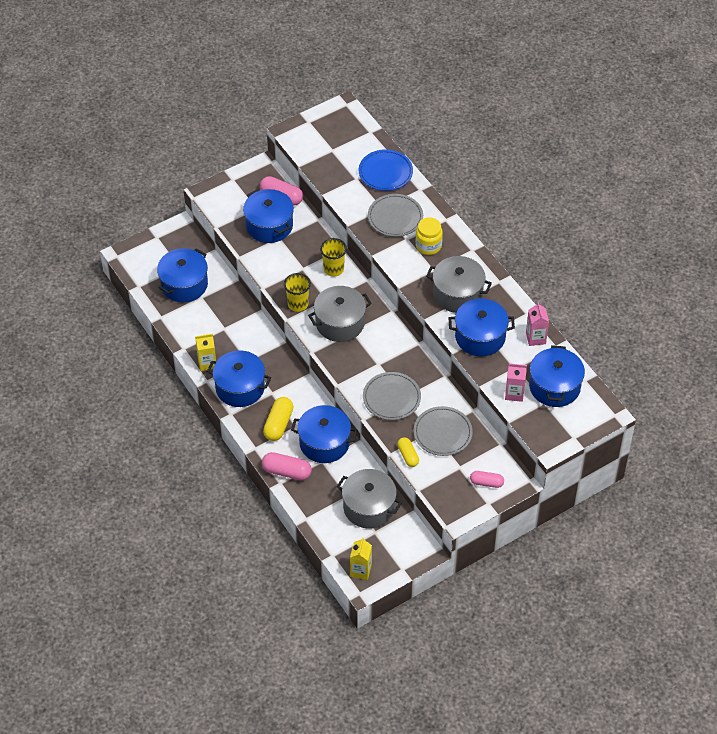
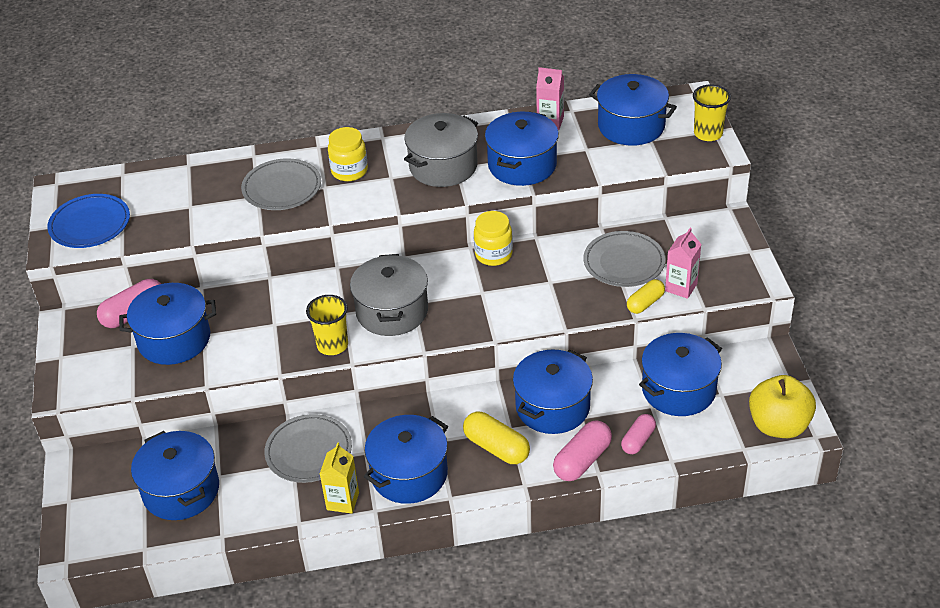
camera: 65 degrees left, 10 degrees down
yellow cup [320,238,347,277] -> yellow cup moved to [693,85,731,141]
grey pot [337,469,402,528] -> blue pot [639,333,722,416]
yellow carton [350,537,372,580] -> yellow apple [749,375,816,438]
blue plate [359,149,413,191] -> blue plate moved to [47,194,130,248]
grey plate [363,372,421,420] -> grey plate moved to [264,414,352,483]
yellow capsule [397,437,419,467] -> yellow capsule turned 45 degrees counterclockwise [627,279,665,314]
pink capsule [470,471,504,488] -> pink capsule moved to [621,414,656,454]
pink carton [505,363,527,402] -> pink carton moved to [665,228,701,299]
none -> yellow jar [474,211,513,266]

